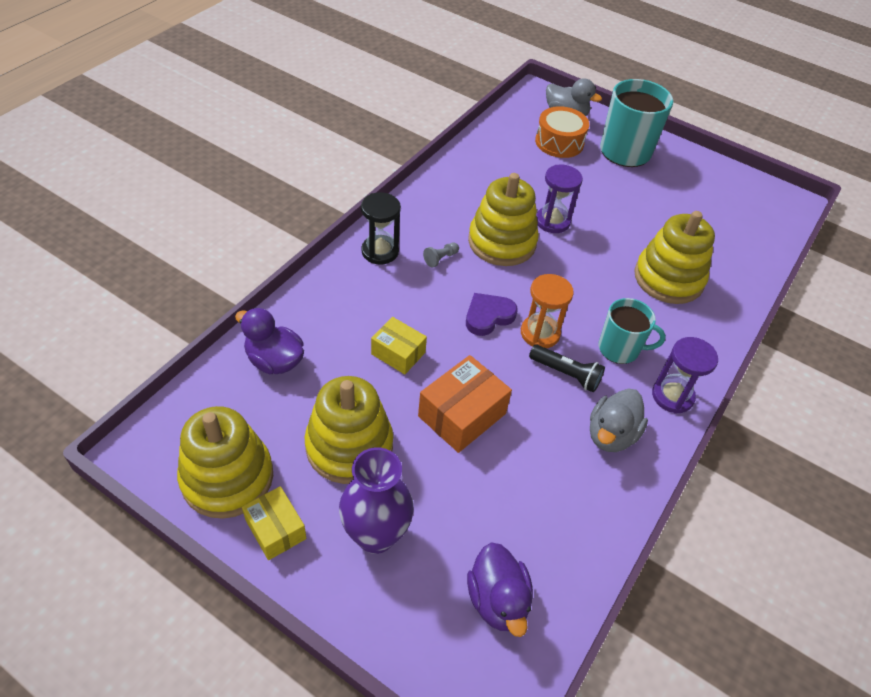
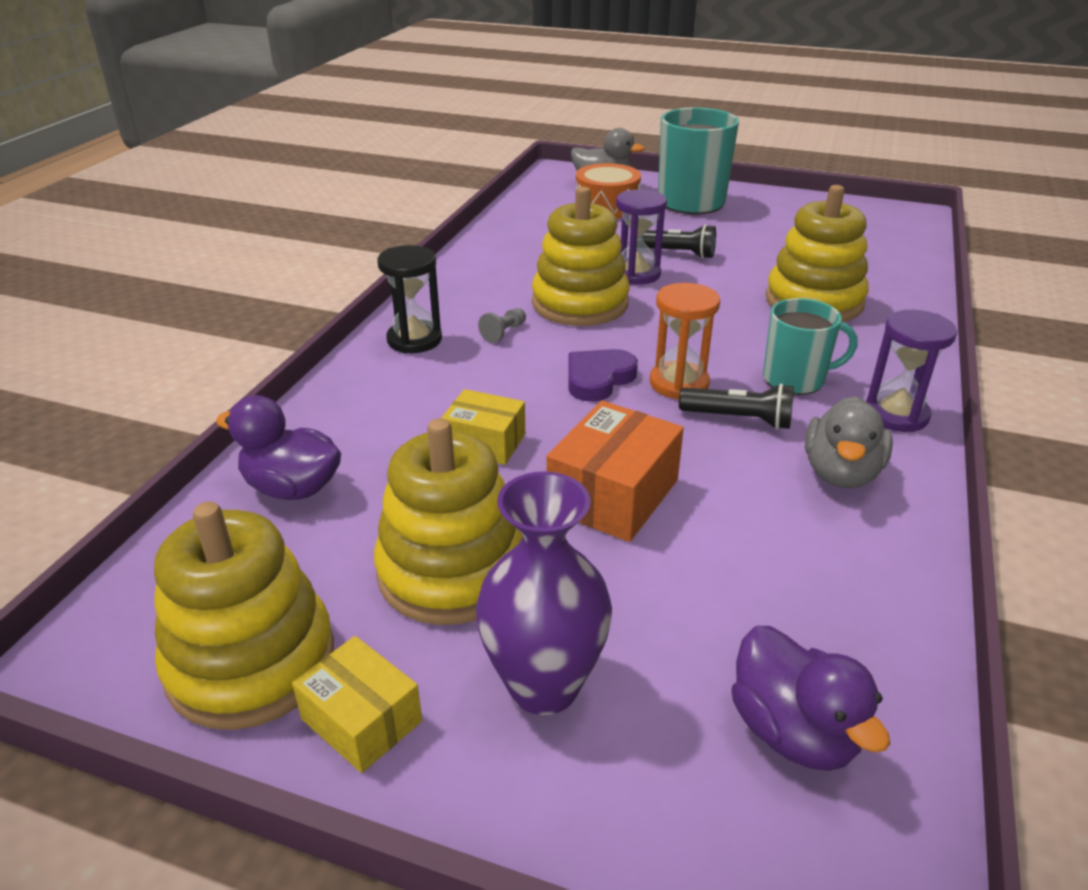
camera: 10 degrees left, 15 degrees down
none -> black flashlight [642,224,716,259]

